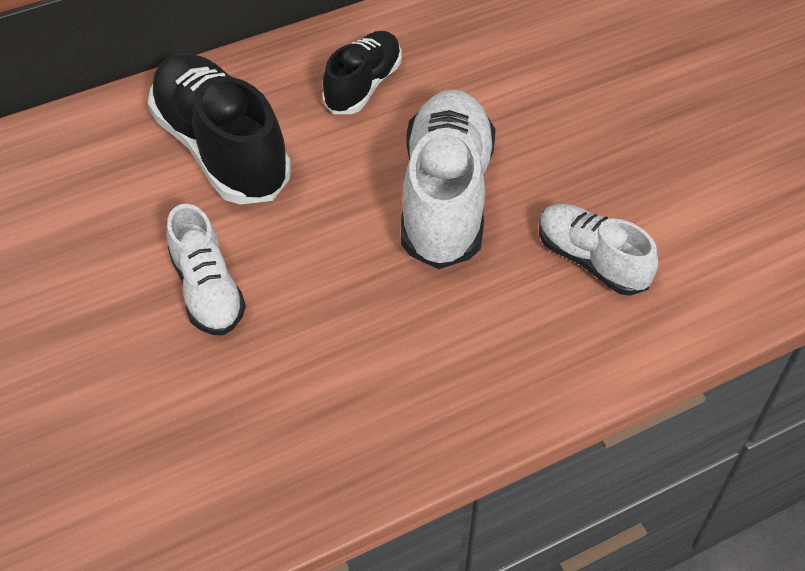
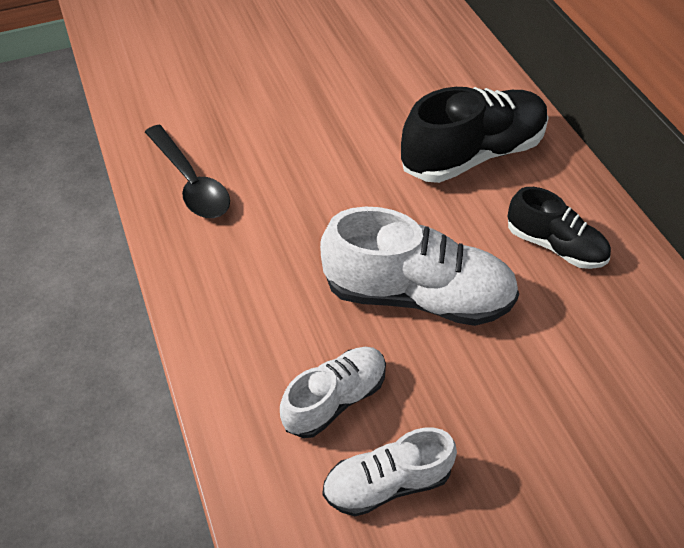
camera: 95 degrees right, 0 degrees up
white shoe [166,204,246,335] -> white shoe moved to [322,428,457,516]
none -> black spoon [145,125,230,218]

